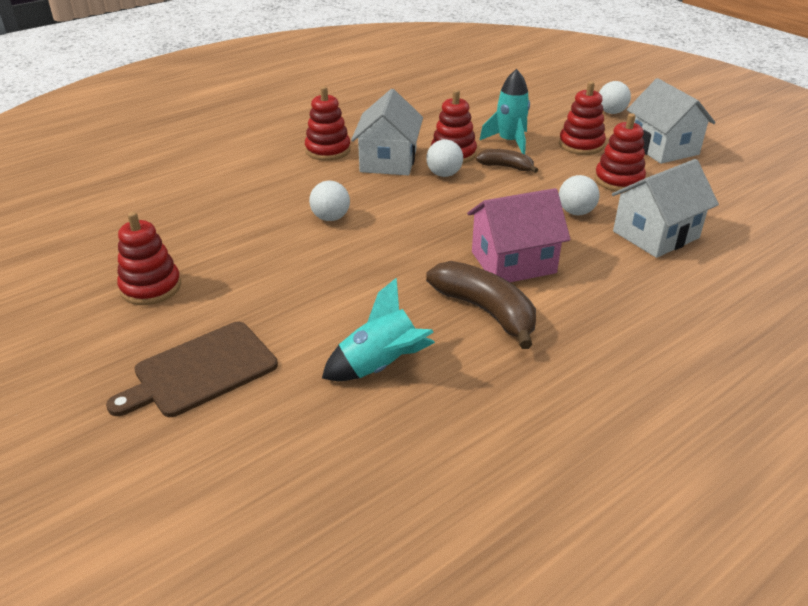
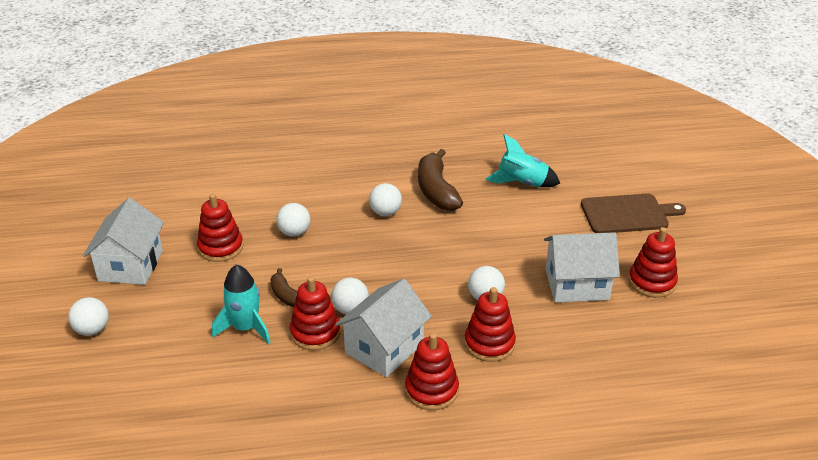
camera: 150 degrees left, 0 degrees up
pink house [467,188,571,282] -> white ball [369,183,402,216]
red stacking toy [559,81,606,155] -> red stacking toy moved to [464,287,516,362]
white house [612,159,719,258] -> white house moved to [544,232,620,302]

